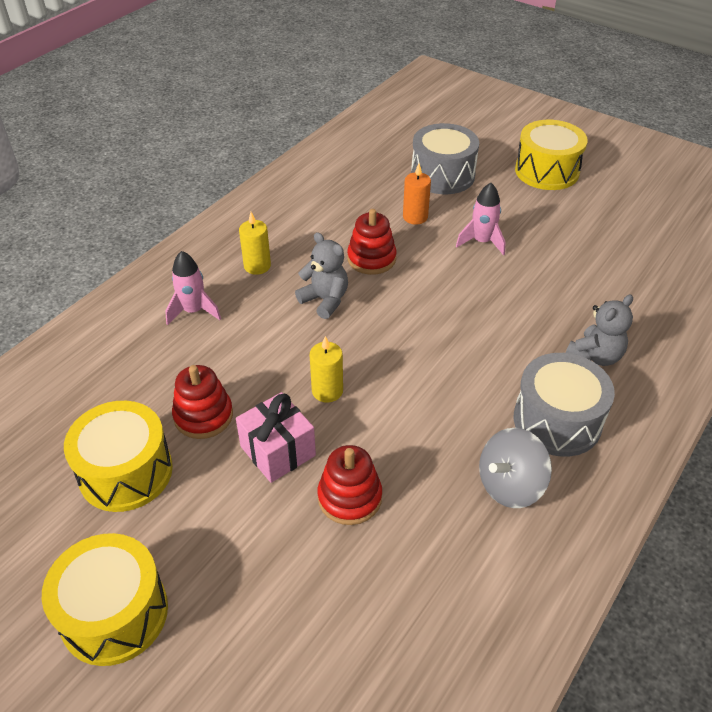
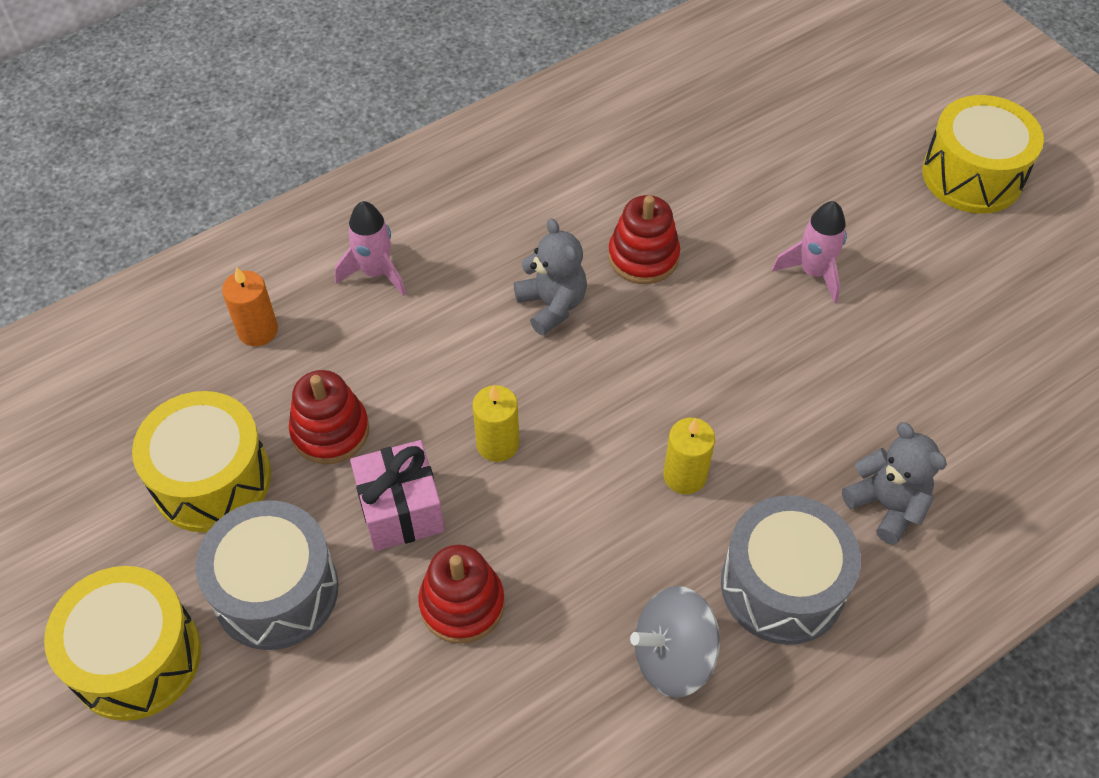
camera: 20 degrees right, 10 degrees up
yellow candle [239,212,271,275] -> yellow candle moved to [663,418,715,494]
orange candle [403,164,431,225] -> orange candle moved to [222,267,278,346]
grey drum [411,123,479,194] -> grey drum moved to [195,500,339,650]
grey teddy bear [566,294,633,366] -> grey teddy bear turned 105 degrees counterclockwise [842,422,947,545]

